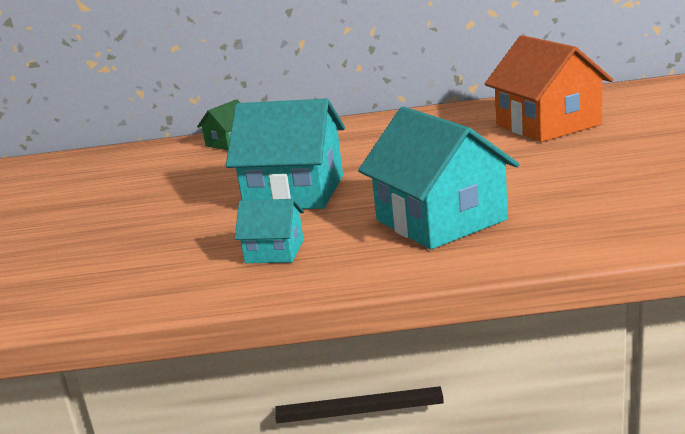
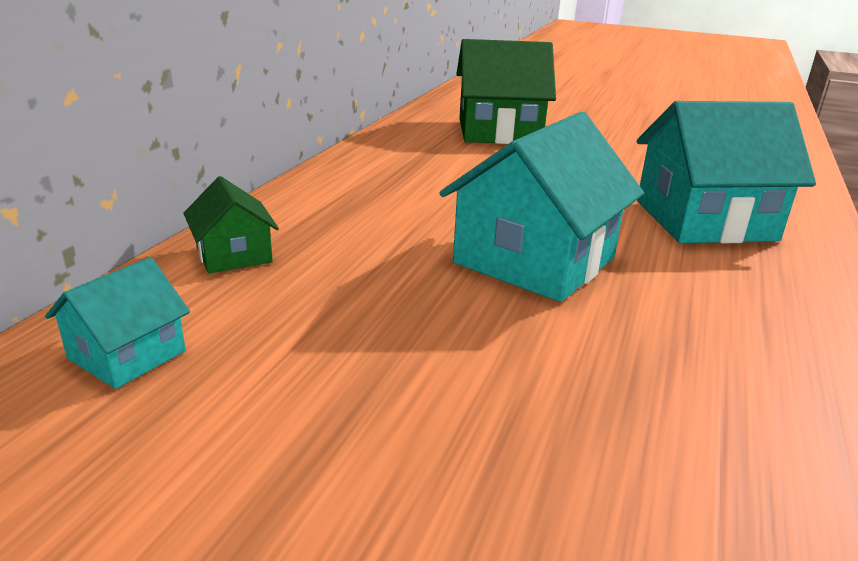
camera: 70 degrees left, 5 degrees up
turquoise house [235,199,304,263] -> turquoise house moved to [45,257,190,389]
orange house [485,35,613,142] -> green house [456,39,556,144]

